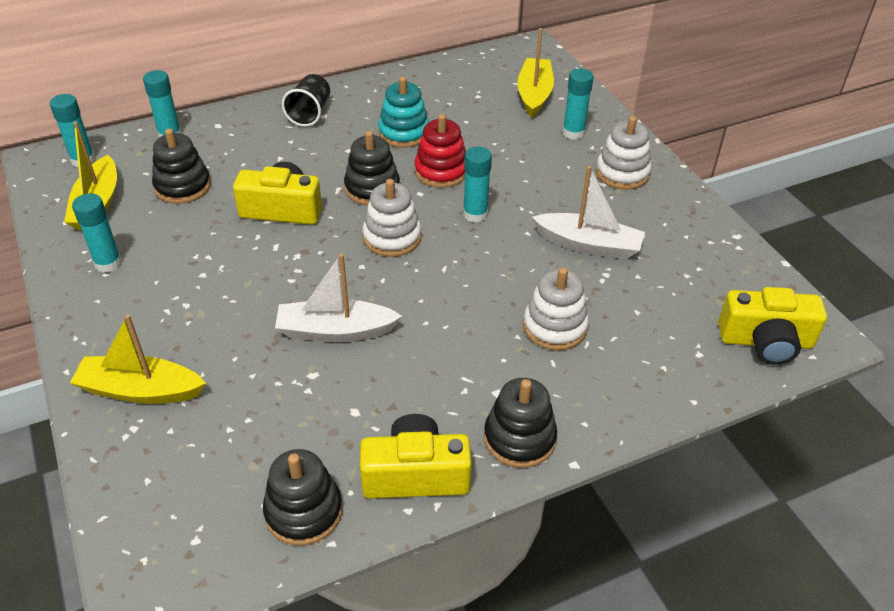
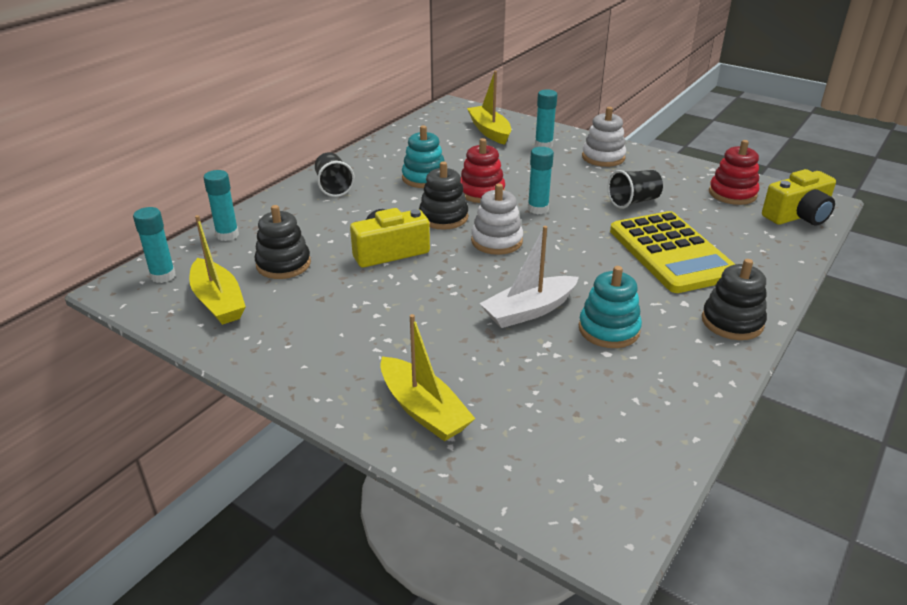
camera: 30 degrees left, 10 degrees down
yellow boat [70,314,206,404] -> yellow boat turned 105 degrees counterclockwise [380,314,475,441]
turquoise glue stick [72,193,122,273] -> none
black stacking toy [263,449,343,546] -> none
yellow camera [360,414,472,498] -> none
white stacking toy [523,267,589,350] -> yellow calculator [610,211,735,293]
white boat [532,166,645,259] -> black cup [607,170,663,209]
none -> turquoise stacking toy [579,266,642,348]
none -> red stacking toy [709,140,759,205]

